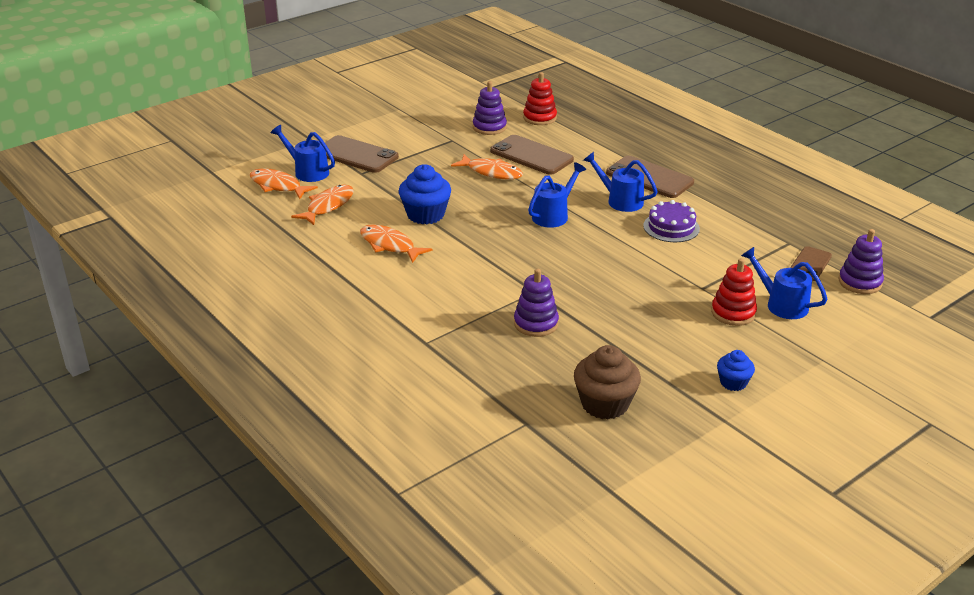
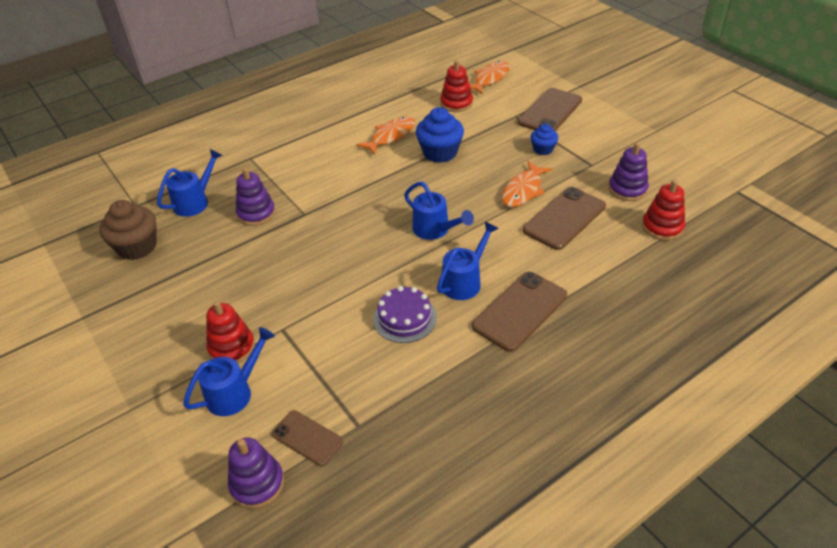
camera: 95 degrees right, 10 degrees up
blue watering can [271,125,335,182] -> blue watering can moved to [157,149,222,217]
orange fish [291,184,354,225] -> red stacking toy [440,60,473,112]
blue cupcake [717,350,755,391] -> blue cupcake moved to [531,124,558,155]

